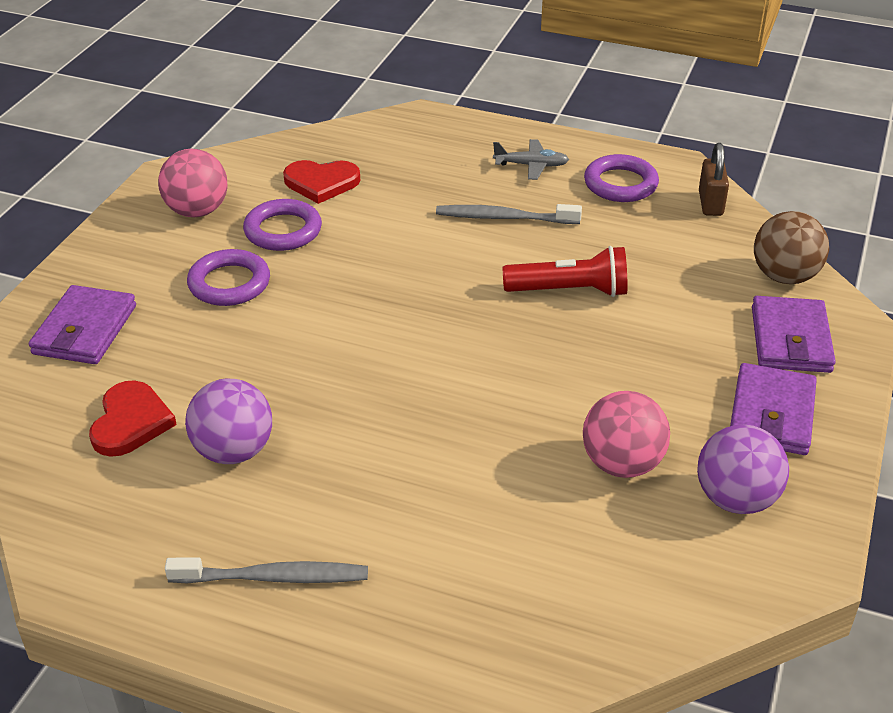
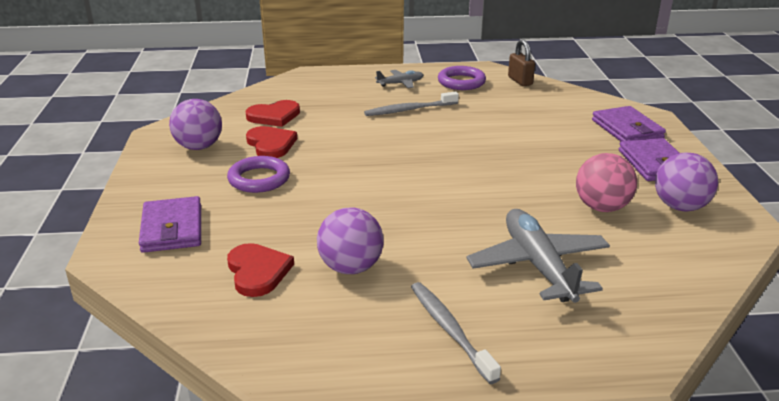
camera: 25 degrees left, 10 degrees down
pink ball [158,149,228,217] -> purple ball [169,99,222,150]
grey toothbrush [165,557,368,583] -> grey toothbrush turned 90 degrees counterclockwise [411,282,501,384]
purple ring [243,199,322,251] -> red heart [246,126,297,158]
red flashlight [503,246,627,297] -> none
brown ball [754,211,829,284] -> none
none -> grey plane [466,209,610,303]

